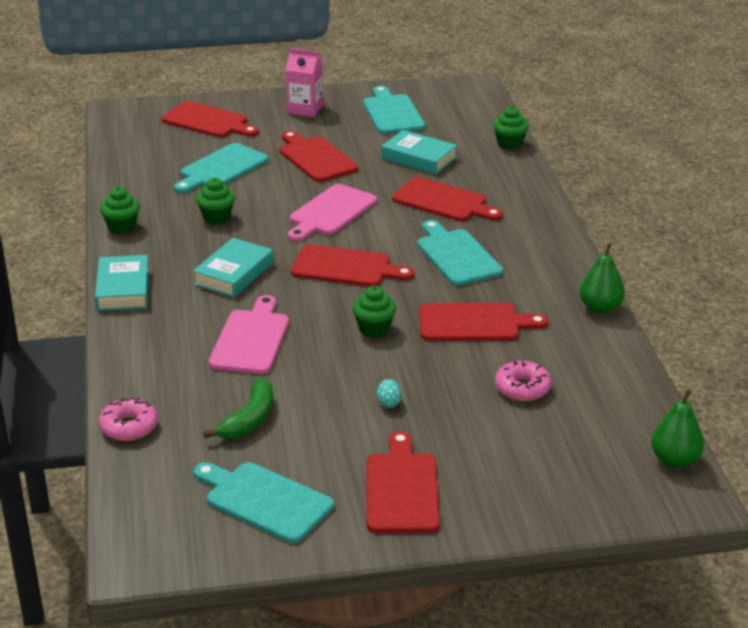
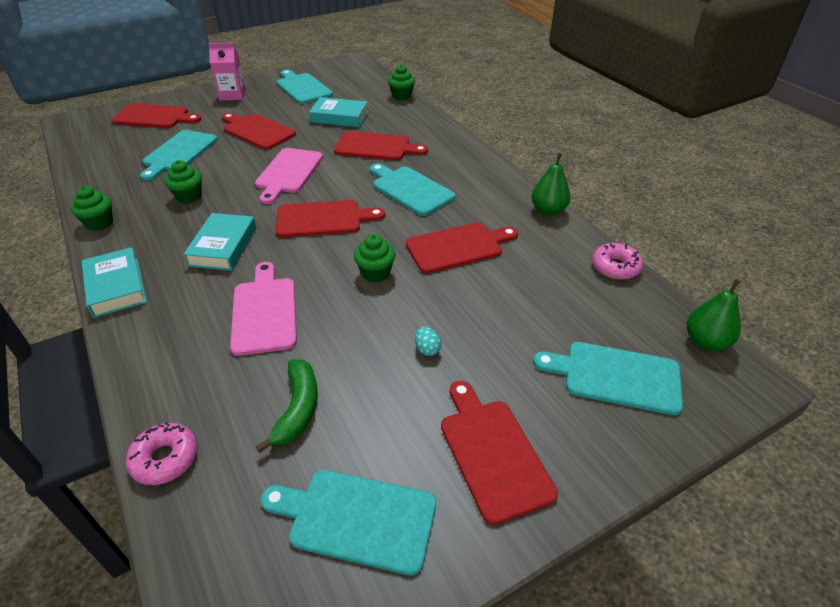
camera: 20 degrees left, 10 degrees up
pink donut [495,361,551,401] -> pink donut moved to [592,243,643,280]
none -> turquoise cutting board [533,342,683,415]

